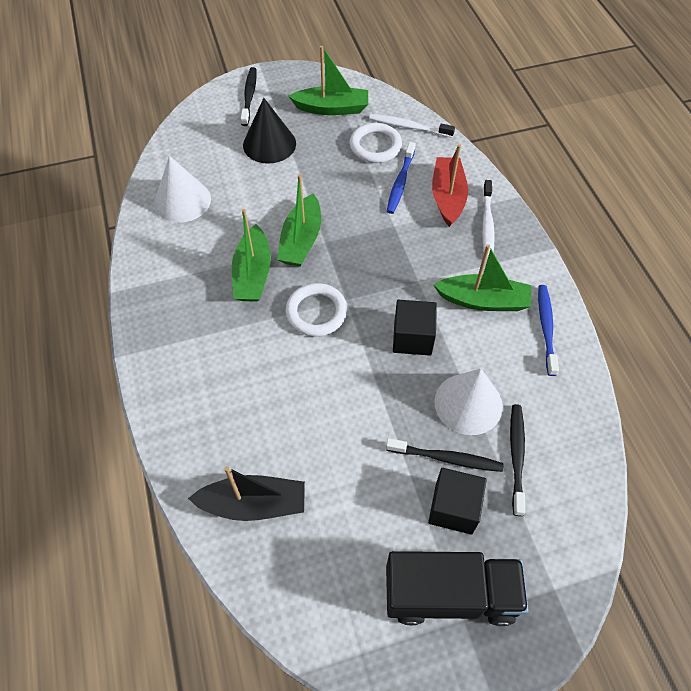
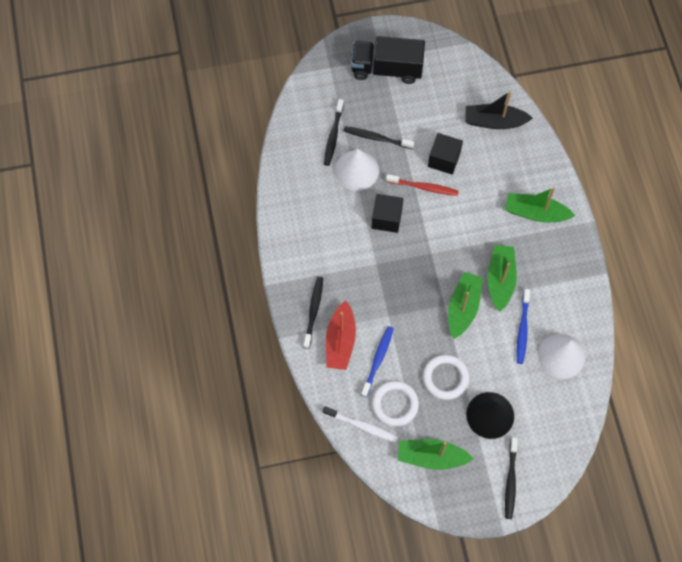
camera: 175 degrees left, 10 degrees up
white ring [286,283,347,337] -> white ring moved to [423,355,469,400]
black cube [428,468,486,535] -> black cube moved to [428,133,463,175]
green boat [434,244,531,311] -> green boat moved to [505,187,575,222]
white toothbrush [482,180,495,259] -> black toothbrush [303,277,323,349]
blue toothbrush [538,285,559,376] -> blue toothbrush moved to [517,289,530,364]
none -> red toothbrush [386,174,459,196]

